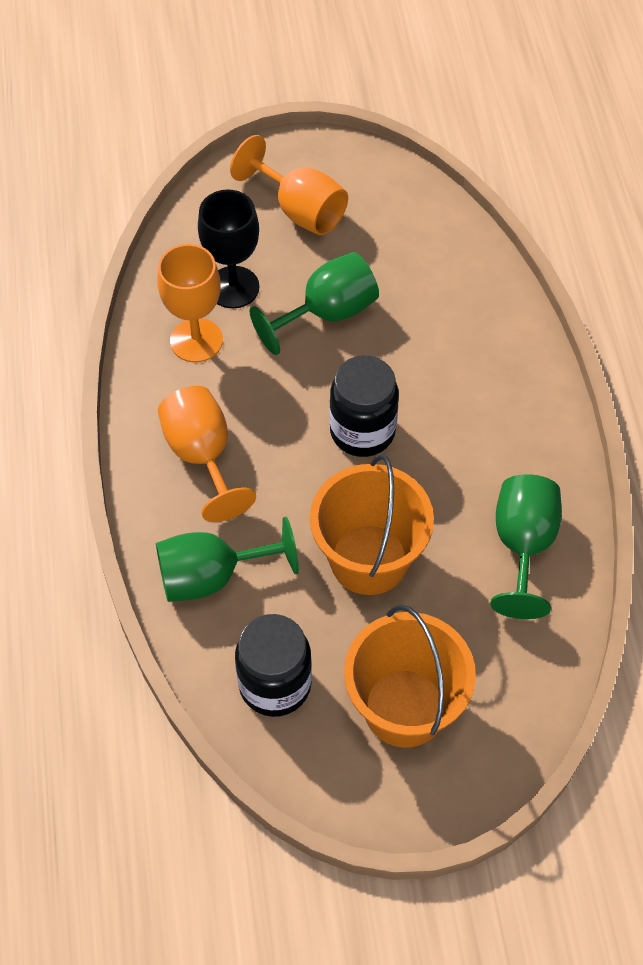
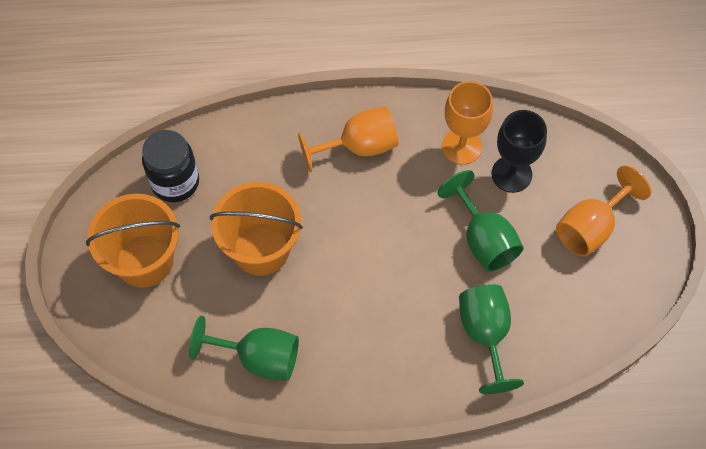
camera: 95 degrees right, 5 degrees up
green goblet [156,517,299,602] -> green goblet moved to [459,284,524,394]
black jar [329,355,399,457] -> none

